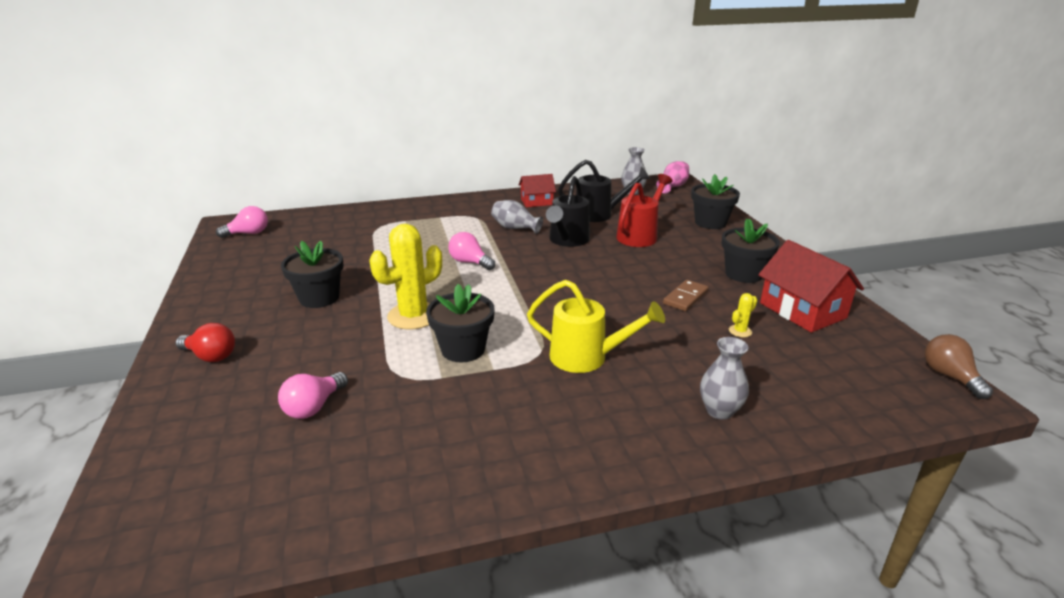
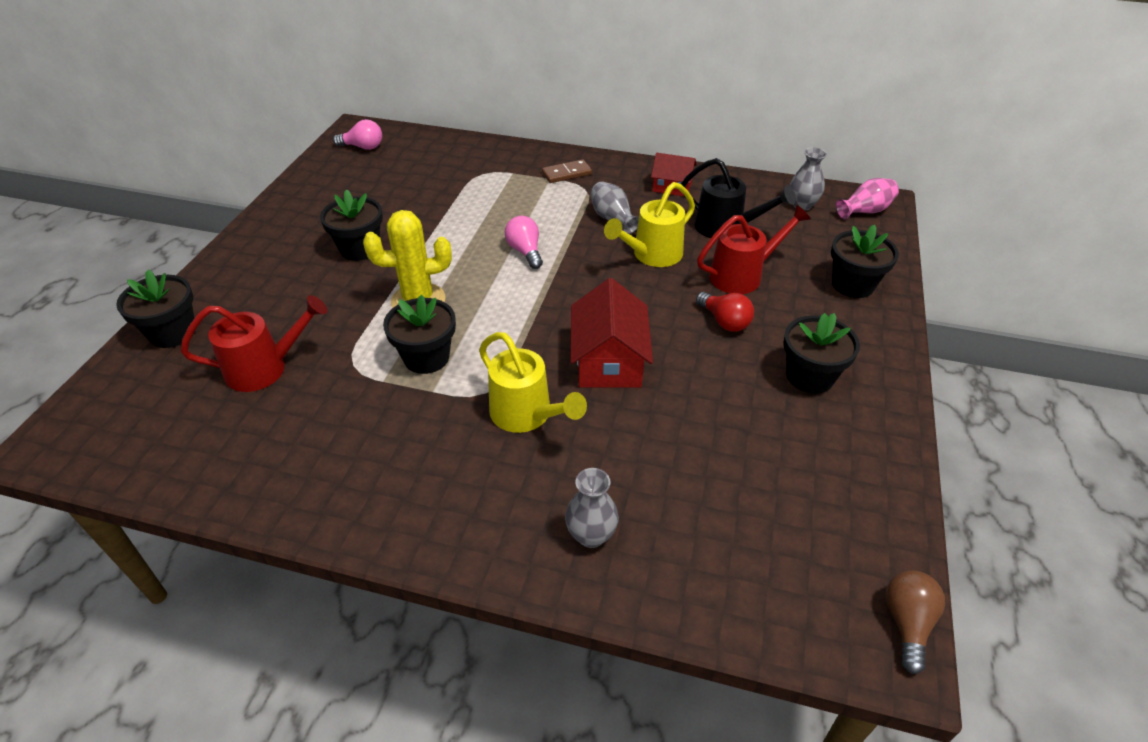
camera: 30 degrees right, 15 degrees up
red light bulb [176,323,235,362] -> red light bulb moved to [696,292,754,332]
pink light bulb [278,372,348,419] -> red watering can [181,295,328,392]
black watering can [546,176,590,247] -> yellow watering can [604,182,695,267]
brown domino [663,280,709,311] -> brown domino moved to [542,159,592,183]
yellow cactus [729,293,757,337] -> none
red house [758,240,864,333] -> red house moved to [571,278,653,388]
none -> black flower pot [116,269,196,348]

